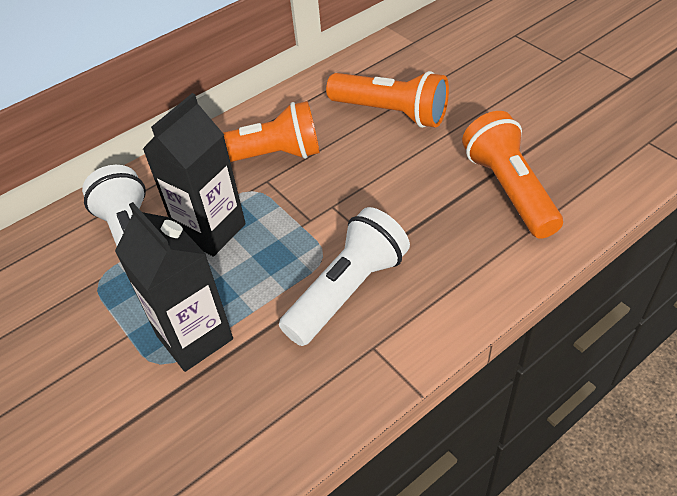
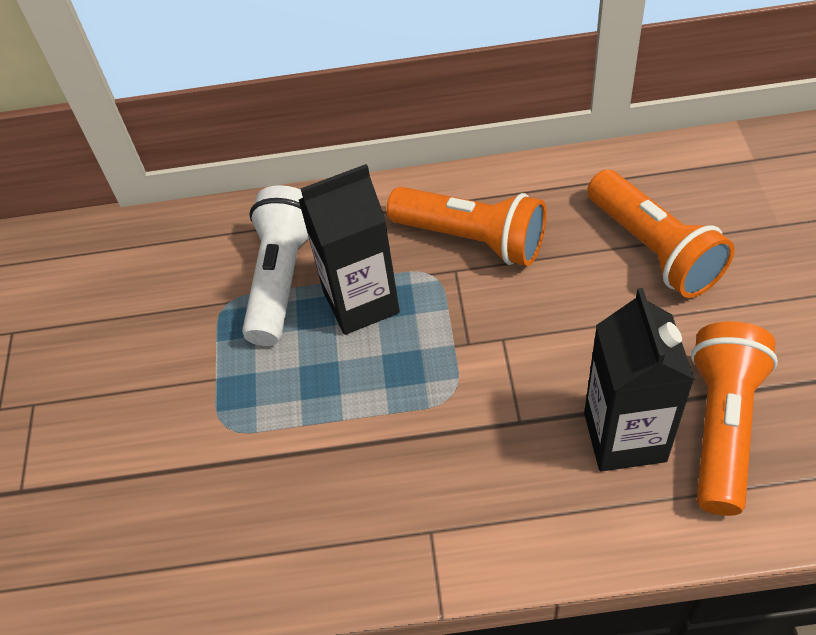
camera: 35 degrees right, 5 degrees up
black carton [115,202,233,372] -> black carton moved to [584,288,695,472]
white flashlight [279,207,410,346] -> none

